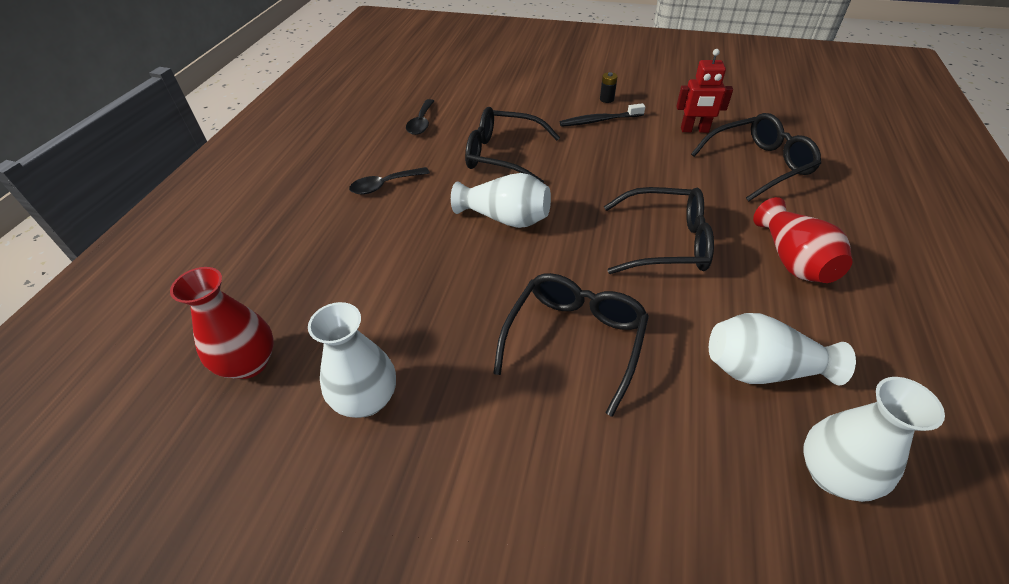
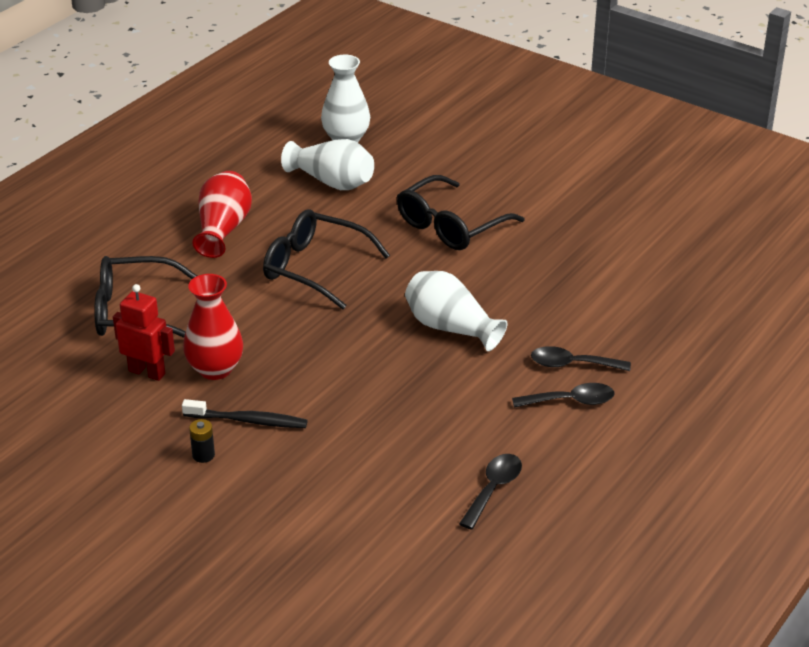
camera: 160 degrees left, 10 degrees down
red vase [170,267,274,379] -> red vase moved to [183,274,243,380]
white vase [308,302,396,418] -> none
black glasses [465,107,560,183] -> none
none -> black spoon [531,346,631,371]

